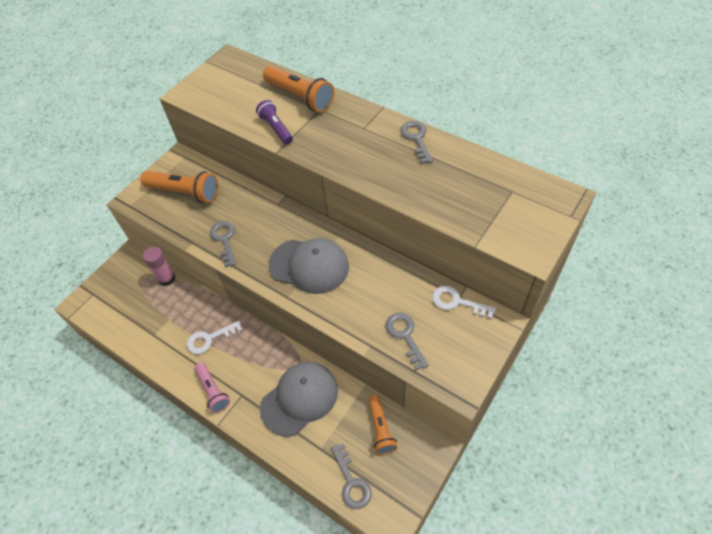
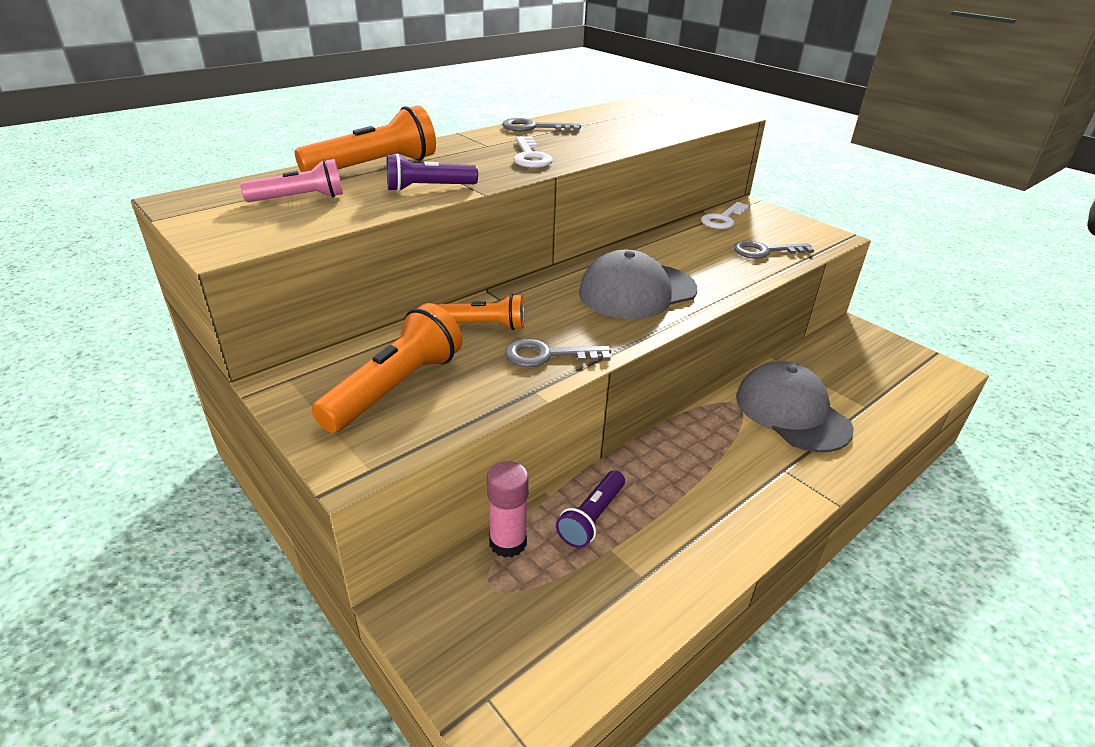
camera: 80 degrees left, 20 degrees down
white key [187,321,242,354] -> white key moved to [513,136,553,168]
pink flashlight [195,363,230,413] -> pink flashlight moved to [240,159,343,202]
grey cap [269,238,349,294] -> grey cap turned 150 degrees counterclockwise [579,250,697,319]
grey key [331,443,371,509] -> none
orange flashlight [369,395,397,455] -> orange flashlight moved to [436,293,524,330]
none -> purple flashlight [556,470,625,548]

